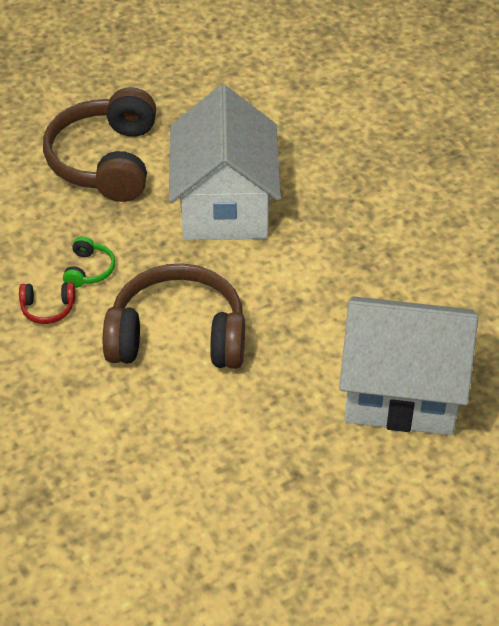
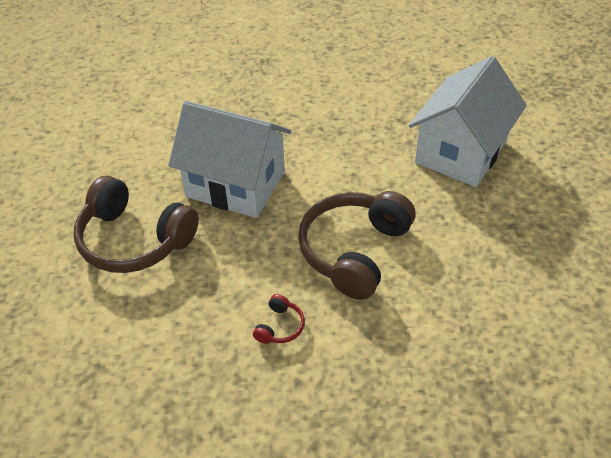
camera: 65 degrees left, 0 degrees up
green headphones [63,236,115,288] -> none

